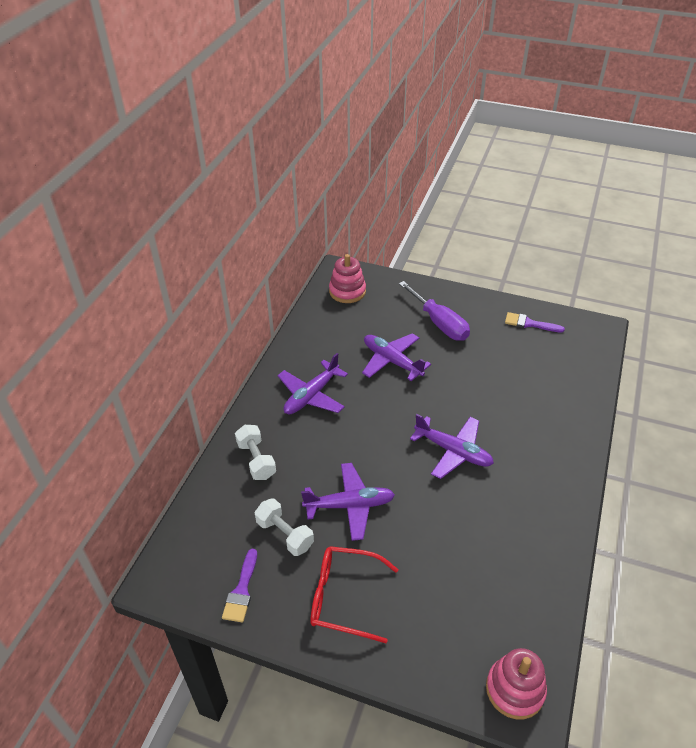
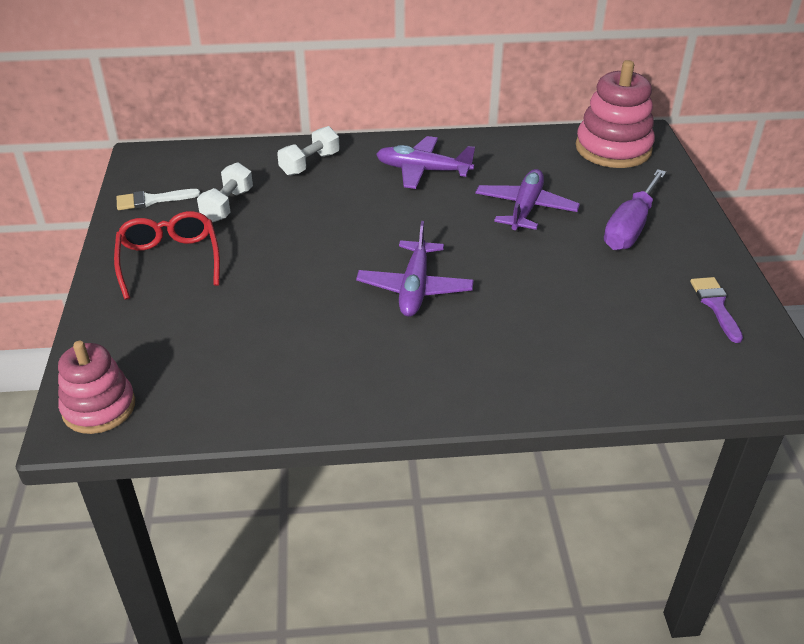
camera: 65 degrees right, 5 degrees down
purple brush [222,549,257,623] -> white brush [116,189,200,210]
purple plane [301,463,395,541] -> none
pink stacking toy [329,254,366,303] -> pink stacking toy [576,60,655,168], size x1.50

